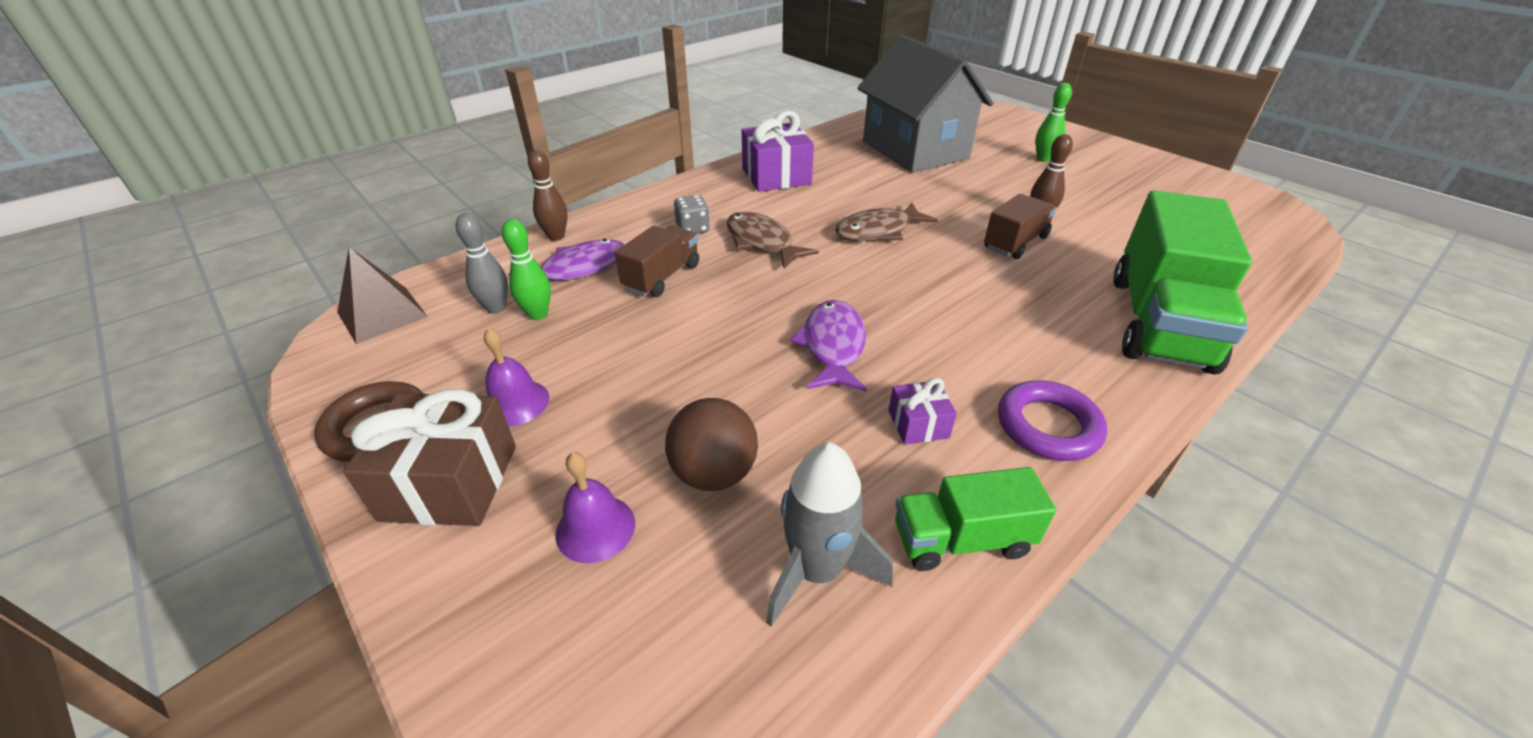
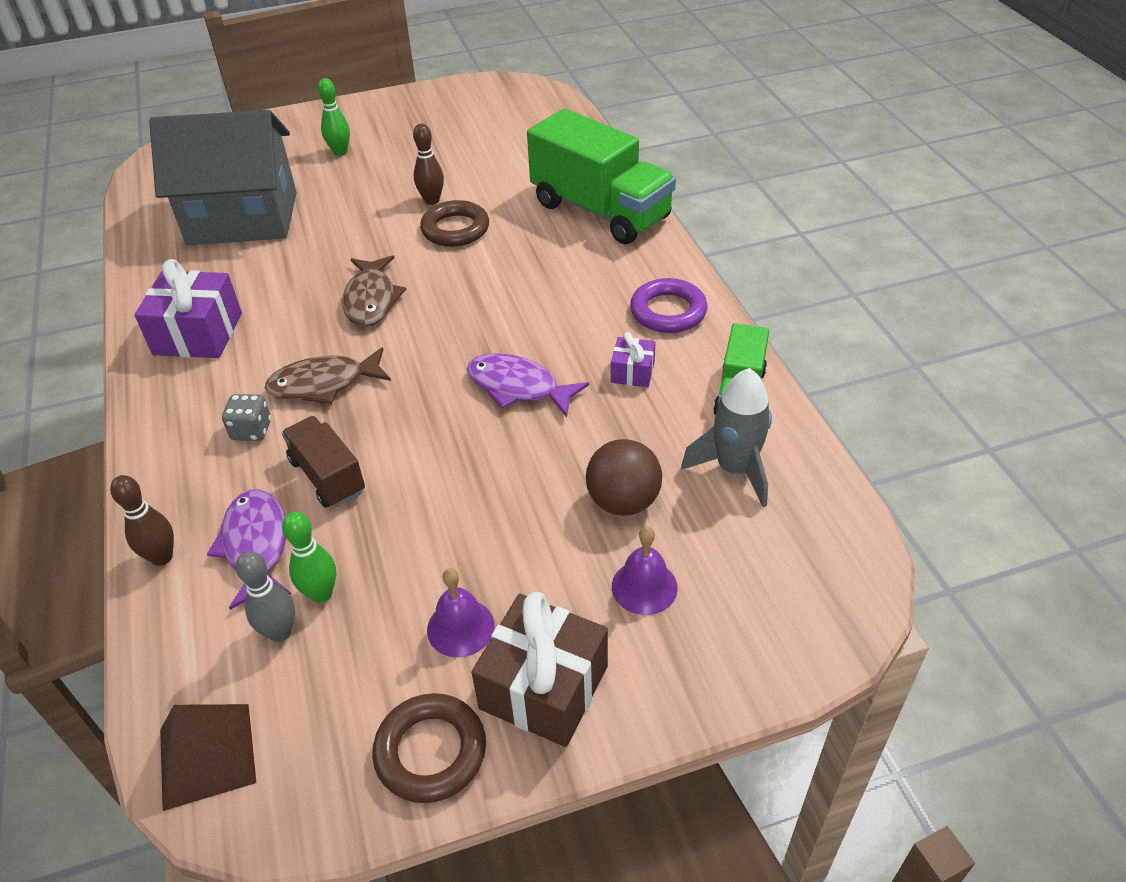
camera: 65 degrees left, 5 degrees up
brown truck [984,194,1057,259] -> brown ring [420,200,489,247]

